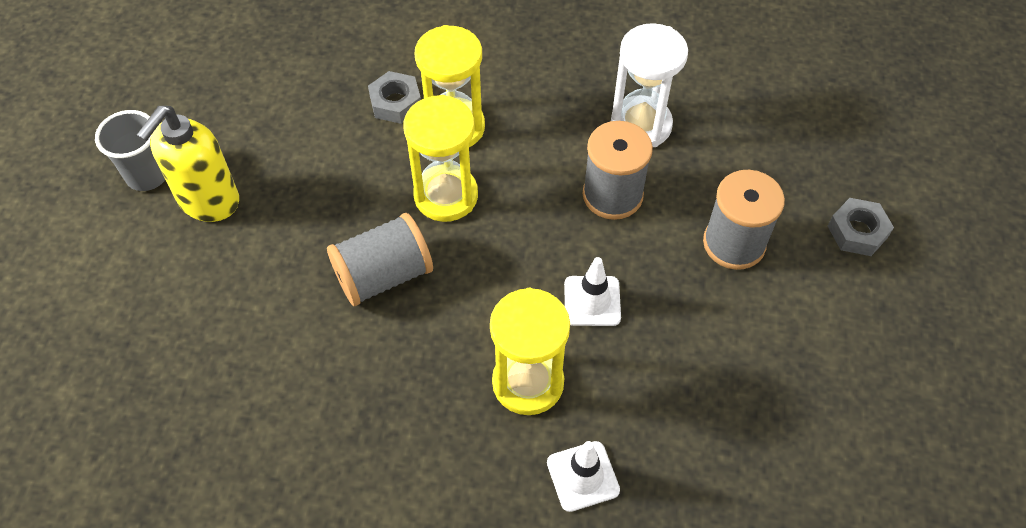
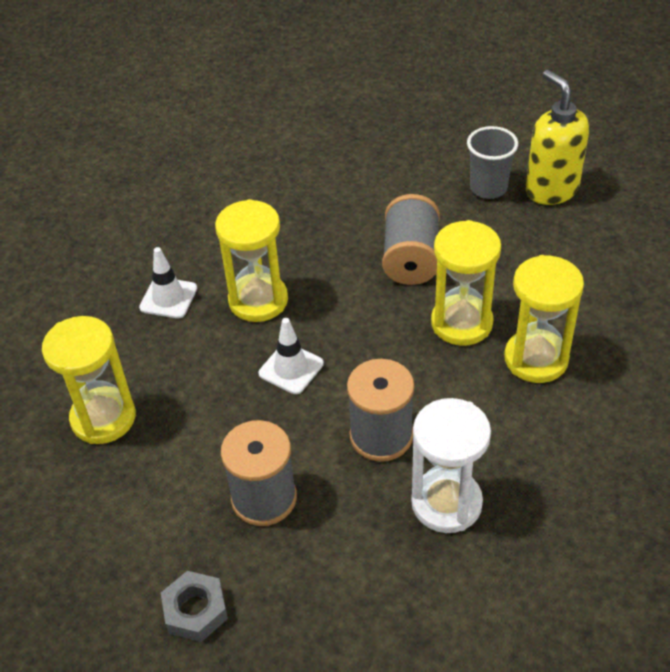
camera: 125 degrees right, 10 degrees down
grey cup [95,110,165,191] -> grey cup moved to [467,126,518,199]
grey nut [368,71,421,124] -> none
none -> yellow hourglass [42,316,136,444]

